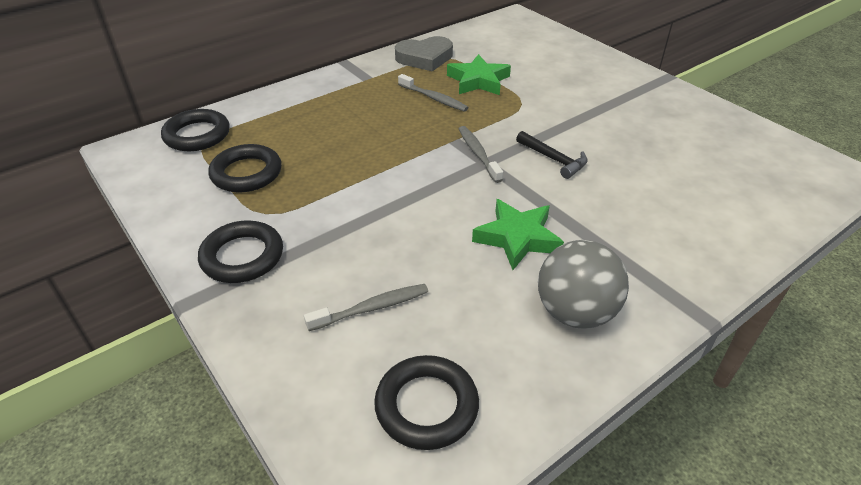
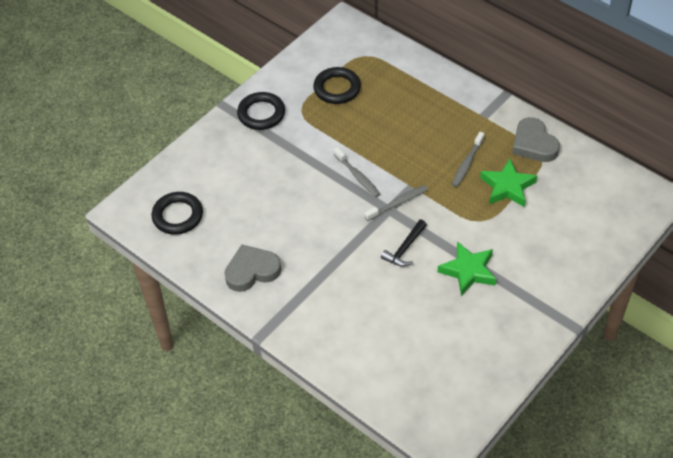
camera: 80 degrees right, 10 degrees up
black ring [161,109,230,151] -> none
grey toothbrush [304,284,428,331] -> grey toothbrush moved to [334,147,380,197]
green star [472,199,564,270] -> green star moved to [438,241,497,296]
grey ball [538,240,629,329] -> grey heart [224,245,281,292]

